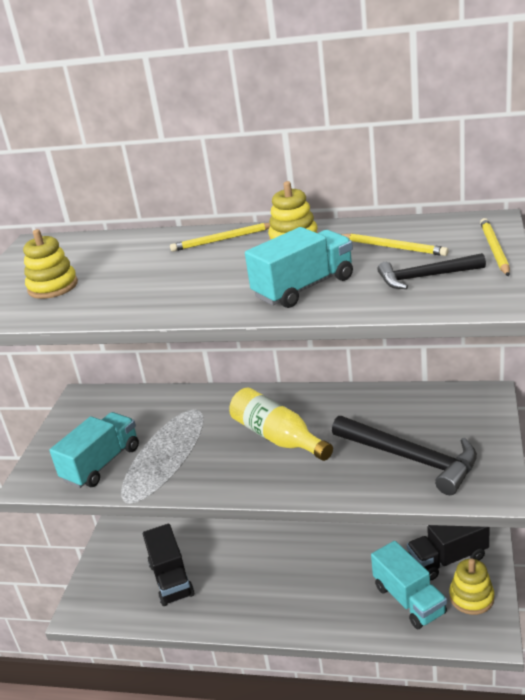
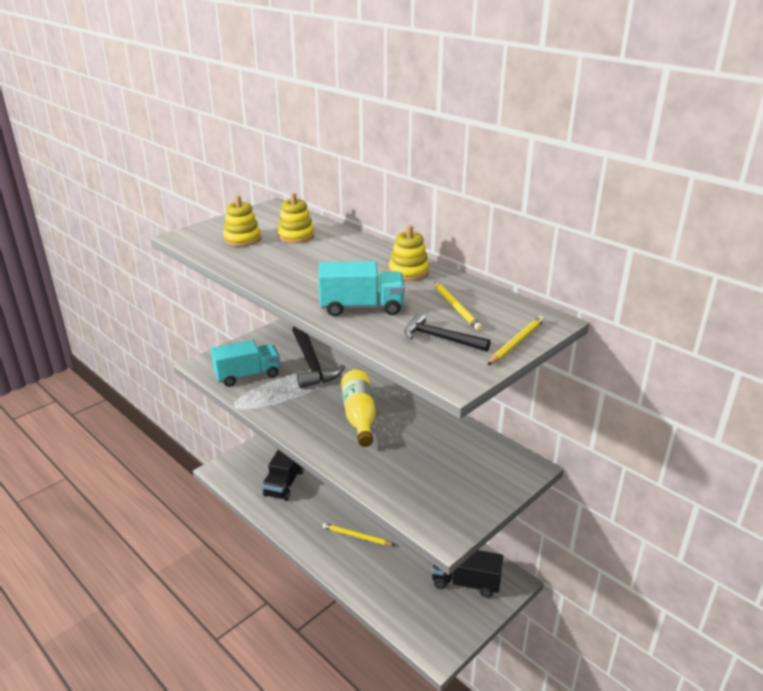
camera: 30 degrees right, 0 degrees up
yellow pencil [170,223,270,252] -> yellow pencil moved to [322,523,395,545]
black hammer [332,416,477,495] -> black hammer moved to [292,326,345,388]
turquoise truck [371,541,447,629] -> none
yellow stacking toy [449,558,494,615] -> yellow stacking toy moved to [277,193,314,243]

